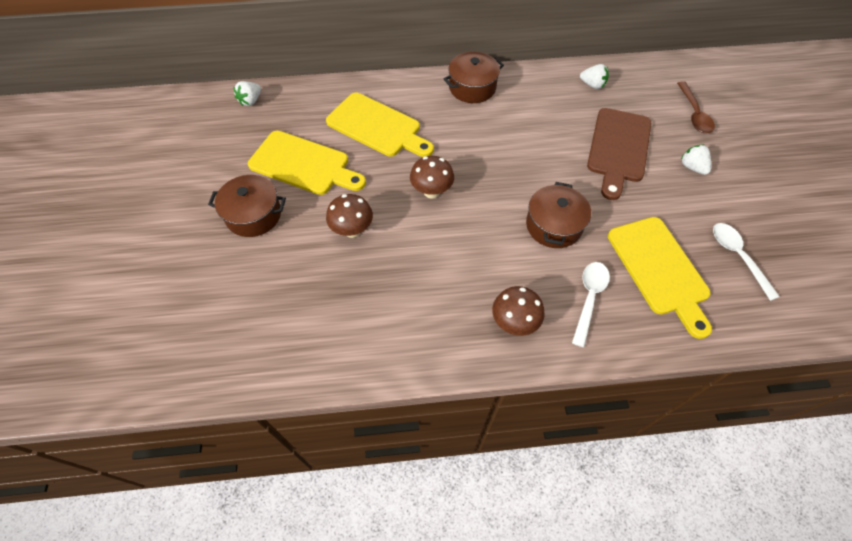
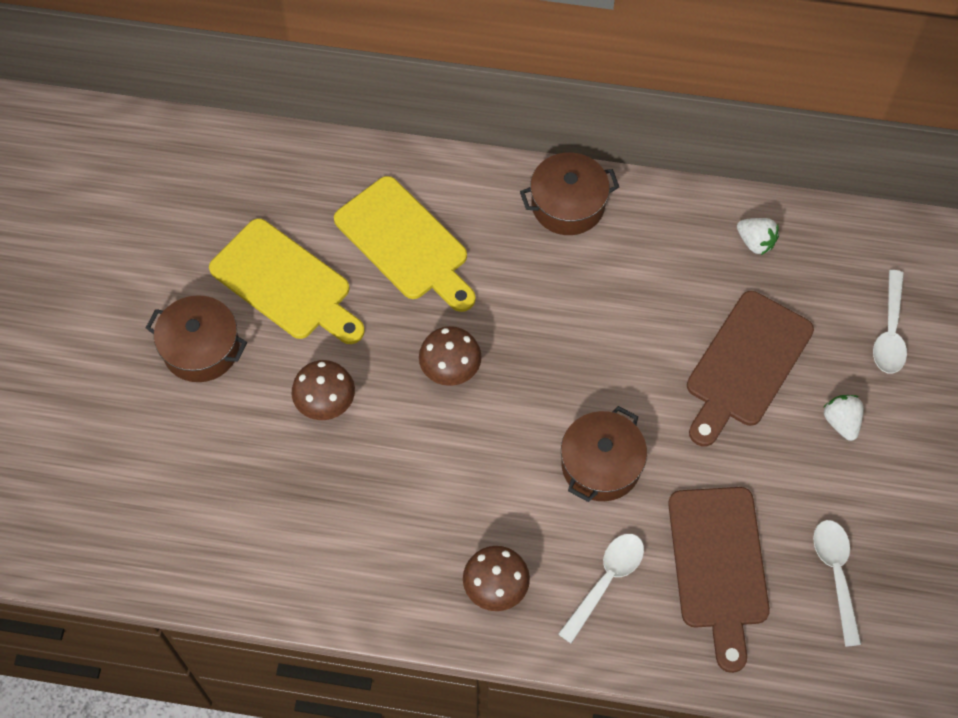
camera: 15 degrees right, 5 degrees up
white strawberry [233,81,261,106] -> none
yellow cutting board [608,217,712,339] -> brown cutting board [668,487,770,673]
brown spoon [677,81,715,133] -> white spoon [873,270,907,373]

